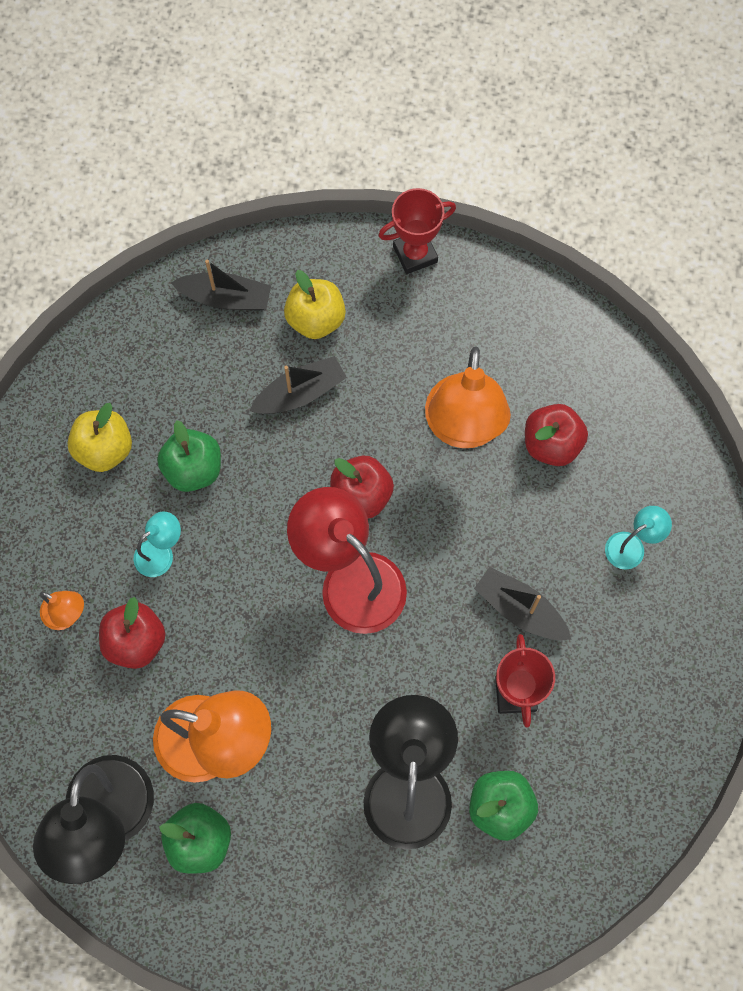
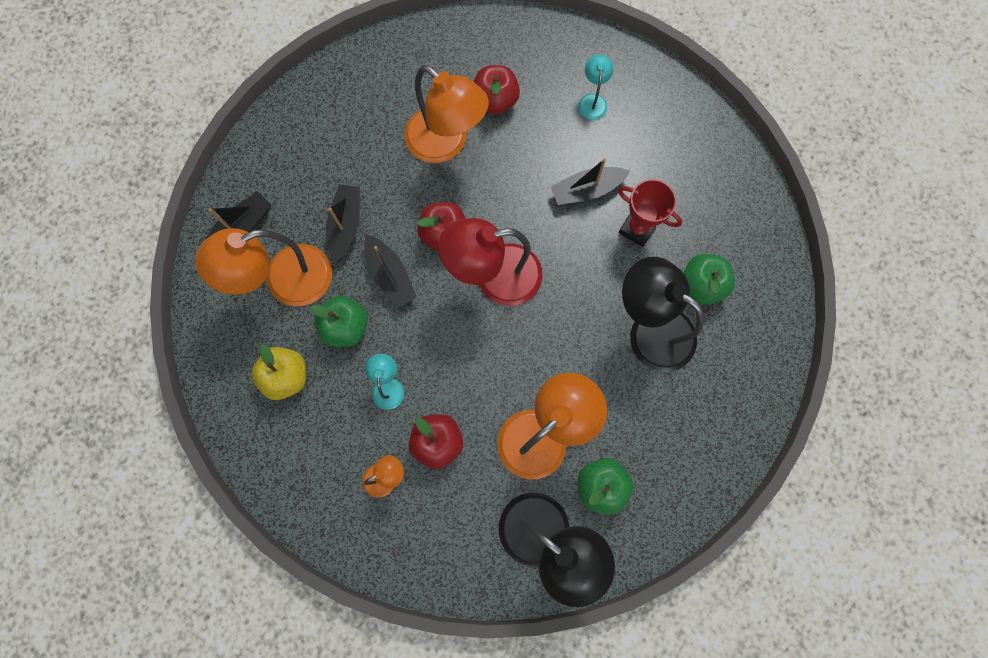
camera: 55 degrees left, 5 degrees up
yellow apple [284,270,346,339] -> none
red trophy [378,188,456,274] -> none
none -> orange lamp [196,228,332,307]
none -> black boat [364,234,416,308]

